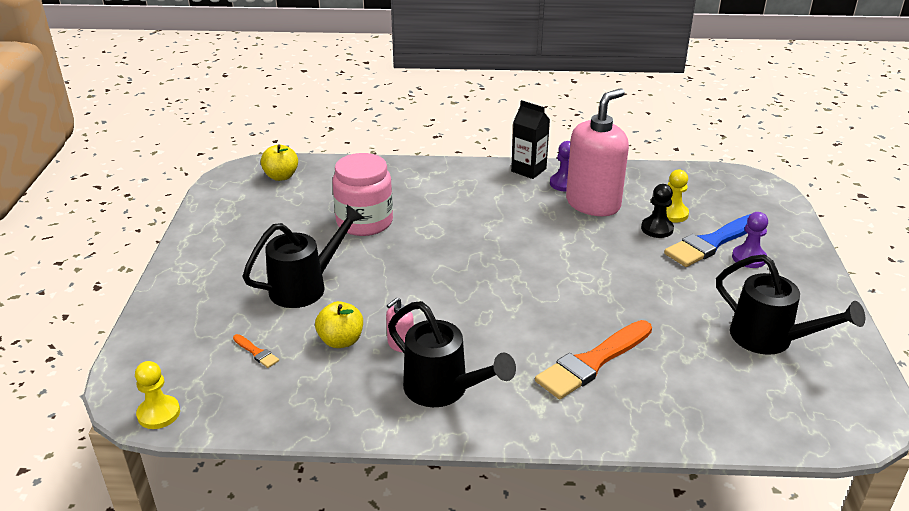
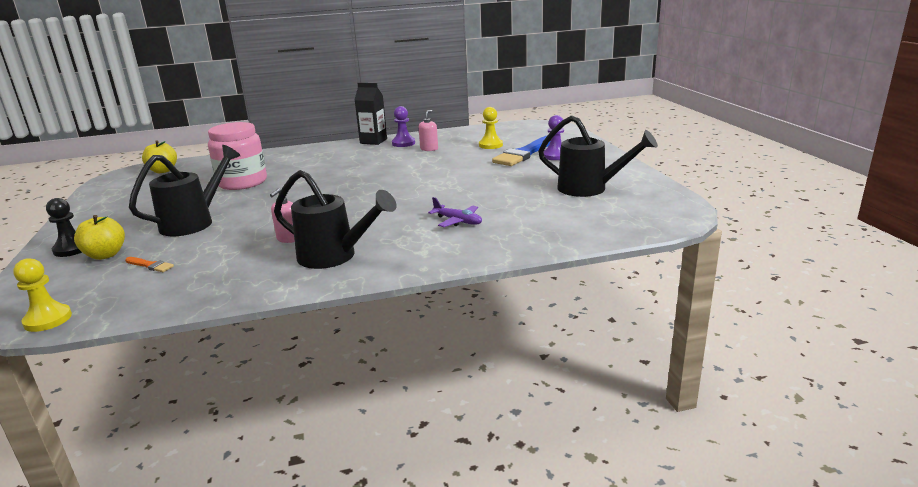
camera: 15 degrees left, 10 degrees down
yellow apple [315,301,363,348] -> yellow apple moved to [74,215,125,260]
orange brush [535,320,652,399] -> purple plane [428,197,482,227]
pink soap dispenser [566,88,629,216] -> pink soap dispenser [419,110,438,151], size x0.41
black pawn [641,184,674,238] -> black pawn moved to [46,198,82,257]

